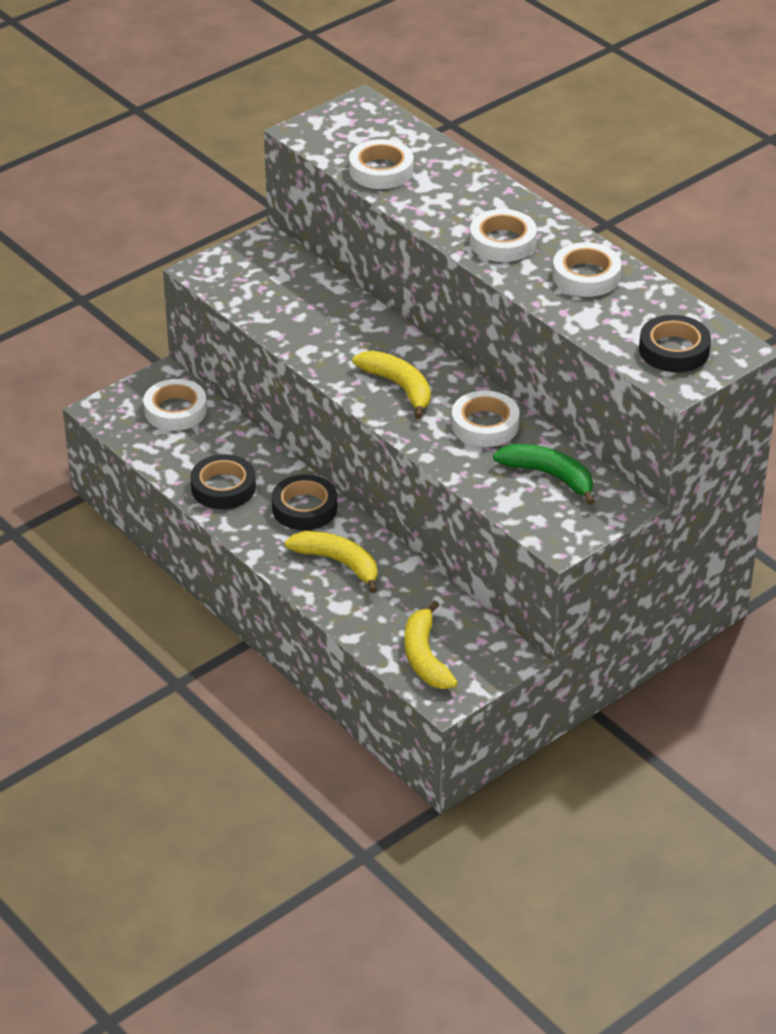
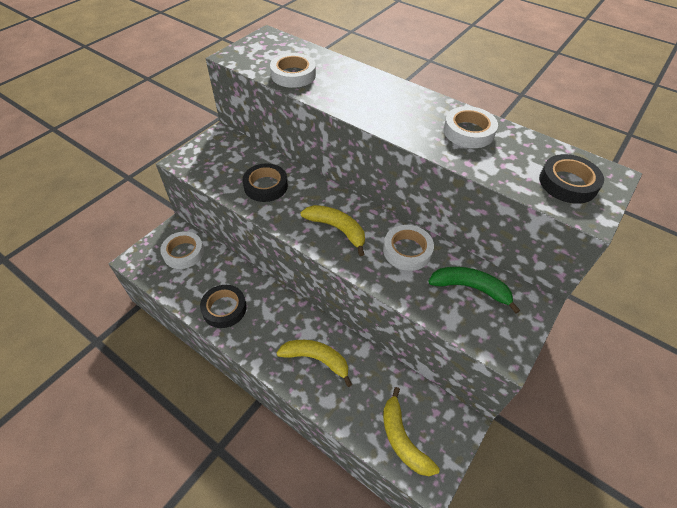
camera: 15 degrees left, 10 degrees up
black tape [272,474,337,530] -> black tape moved to [242,163,288,202]
white tape [470,209,537,262] -> none

